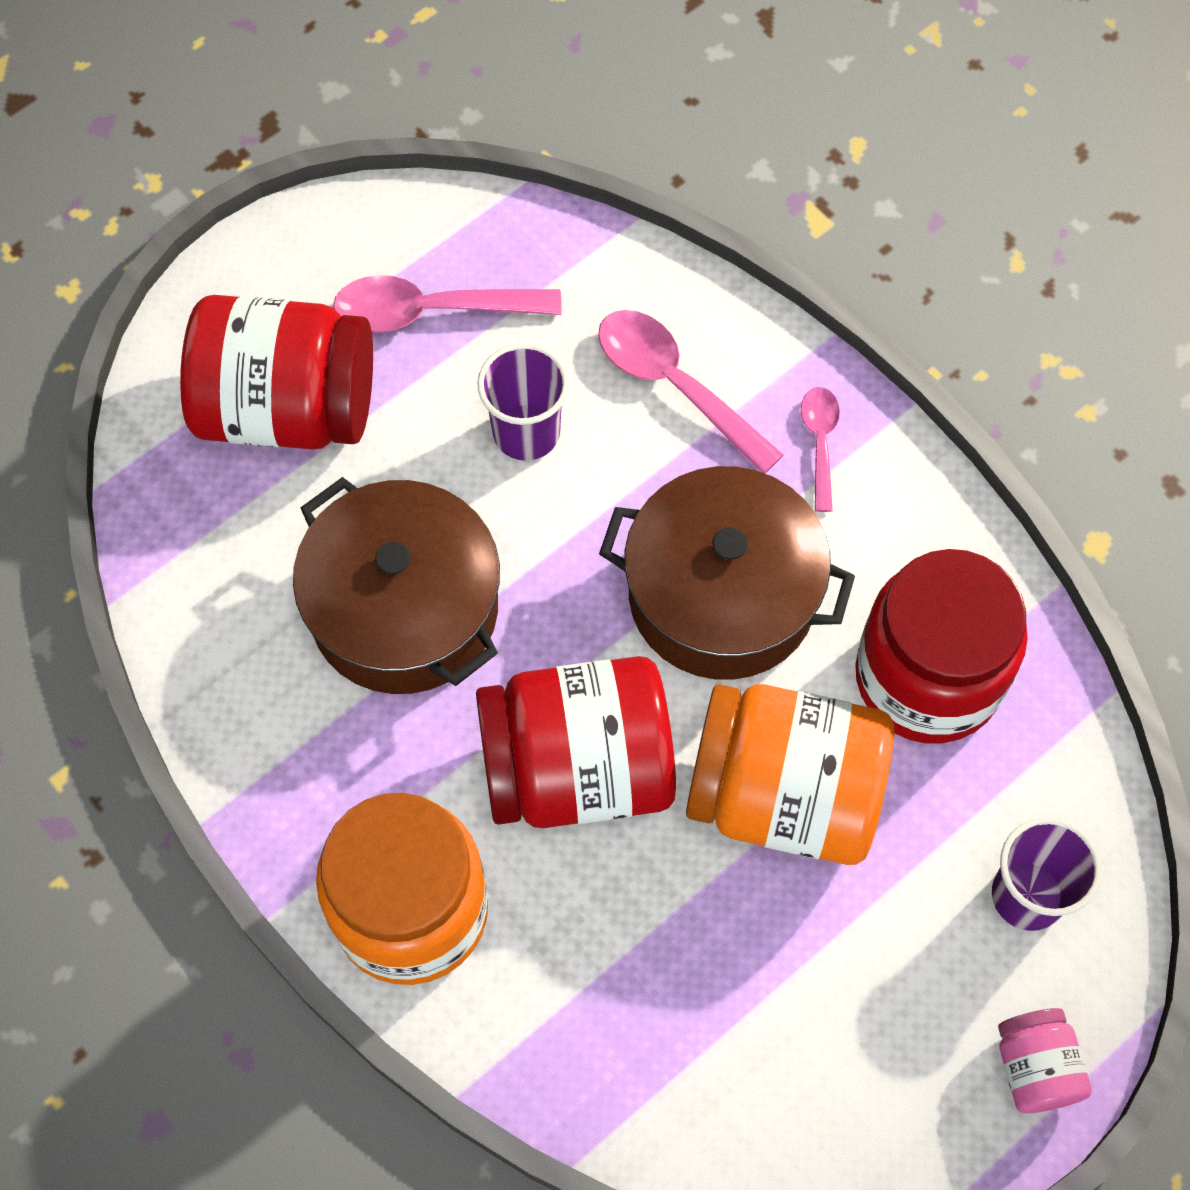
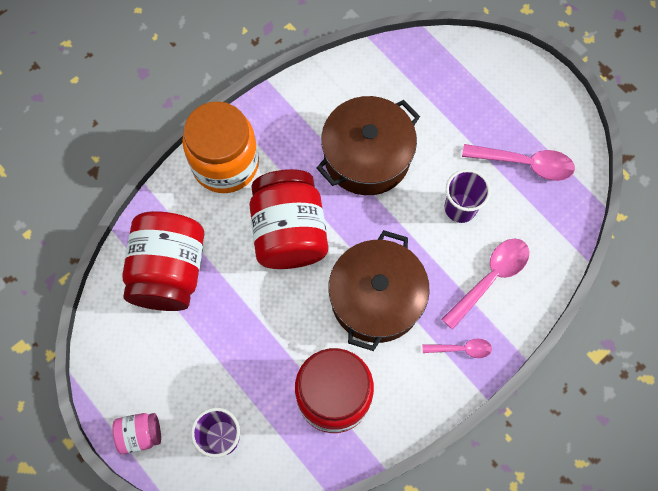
camera: 90 degrees right, 5 degrees up
red jar [180,295,373,450] -> red jar moved to [122,211,204,311]
pink spoon [333,275,562,333] -> pink spoon turned 105 degrees clockwise [462,144,575,181]
orange jar [686,684,894,865] -> none

